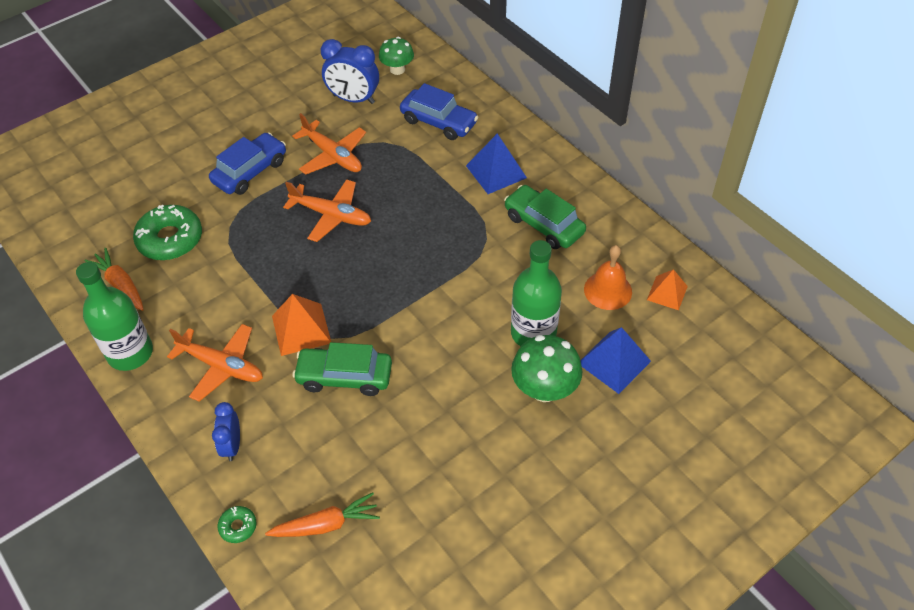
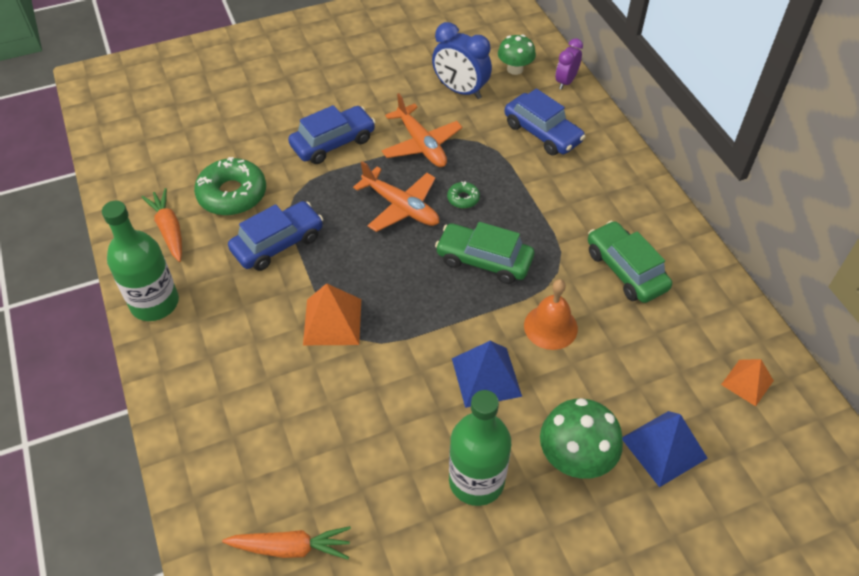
camera: 15 degrees right, 0 degrees up
orange plane [167,324,263,402] -> none
blue clock [212,402,240,461] -> none
green donut [218,506,257,543] -> green donut moved to [447,181,480,209]
green car [292,342,392,396] -> green car moved to [435,222,534,284]
blue pyramid [466,134,527,194] -> blue pyramid moved to [452,341,522,408]
green bottle [511,240,562,346] -> green bottle moved to [449,390,511,506]
orange bell [584,245,632,310] -> orange bell moved to [524,279,578,350]
none -> blue car [228,201,323,271]
none -> purple clock [556,38,583,90]

